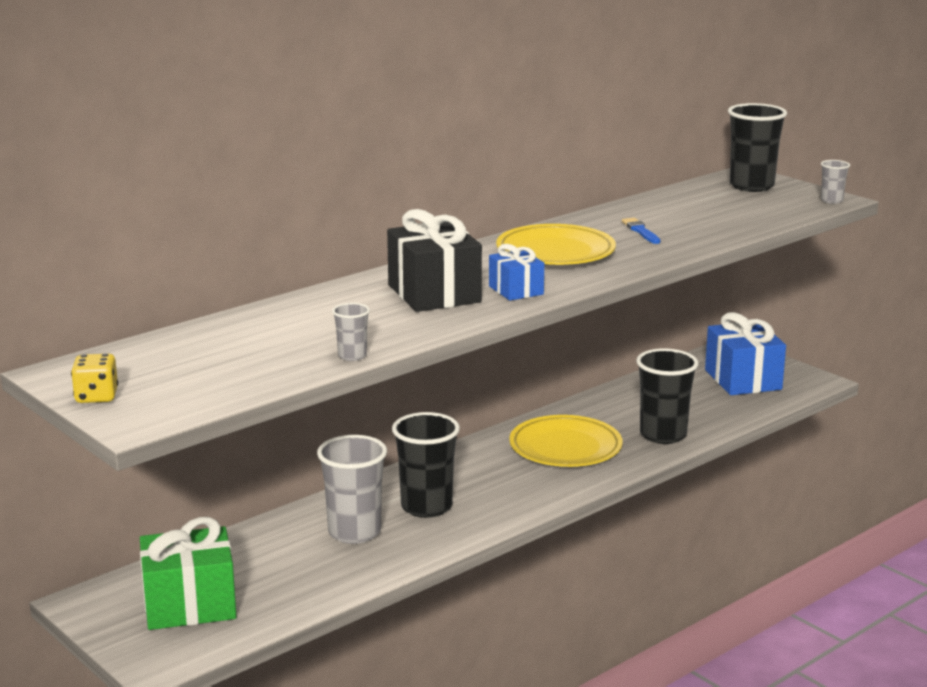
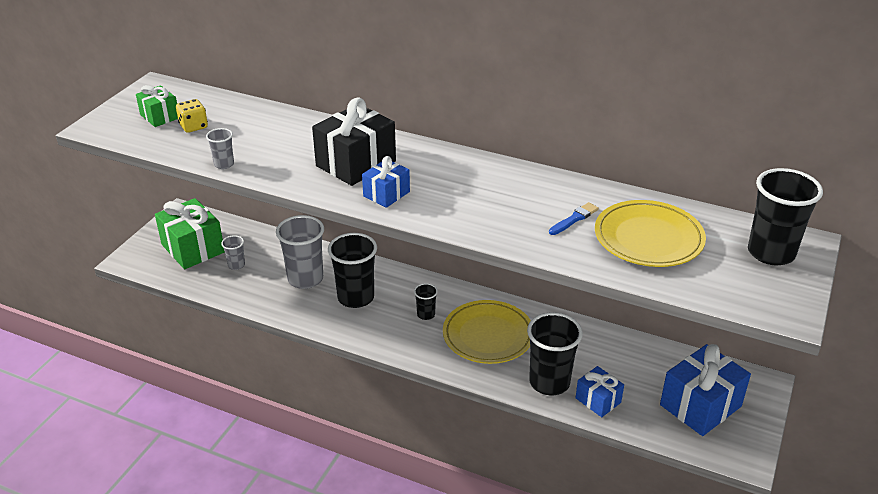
camera: 65 degrees right, 15 degrees up
yellow dice [71,354,118,403] -> yellow dice moved to [176,99,208,133]
yellow plate [496,224,616,265] -> yellow plate moved to [595,200,706,267]
grey cup [821,160,850,204] -> grey cup moved to [221,235,245,270]
none -> green gift [136,85,178,127]
none -> black cup [414,283,438,320]
none -> blue gift [576,366,624,417]

